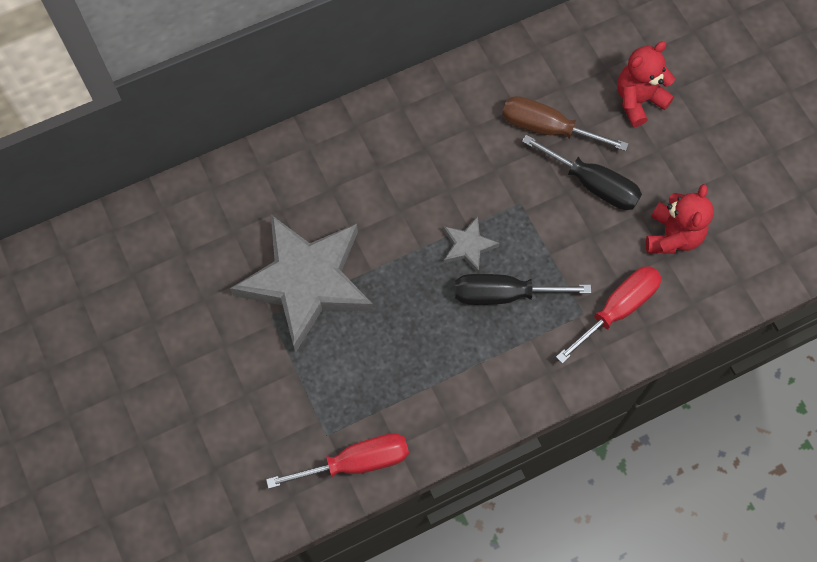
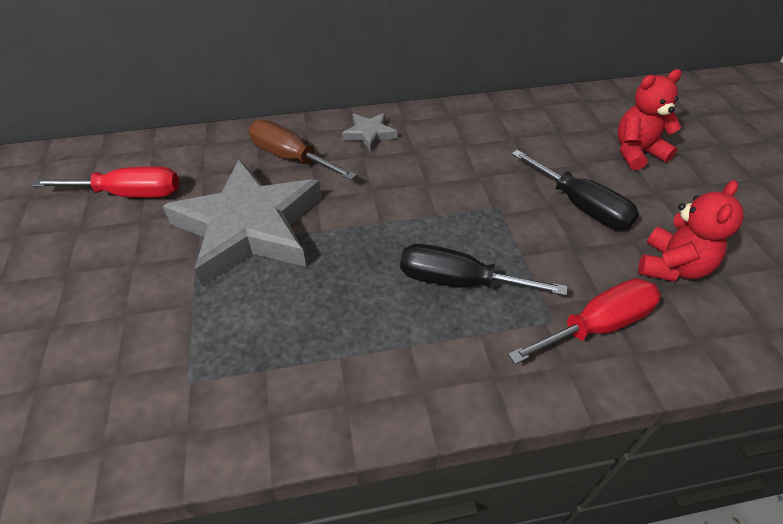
camera: 15 degrees right, 20 degrees down
red screwdriver [266,433,409,489] -> red screwdriver moved to [32,166,179,198]
grey star [443,216,500,273] -> grey star moved to [342,113,397,152]
brown screwdriver [502,96,629,151] -> brown screwdriver moved to [249,120,357,180]

